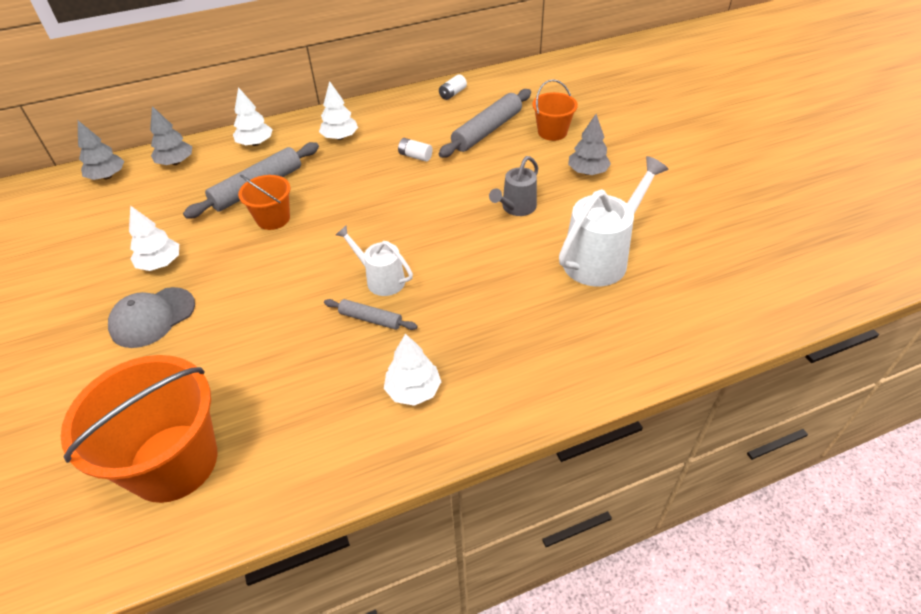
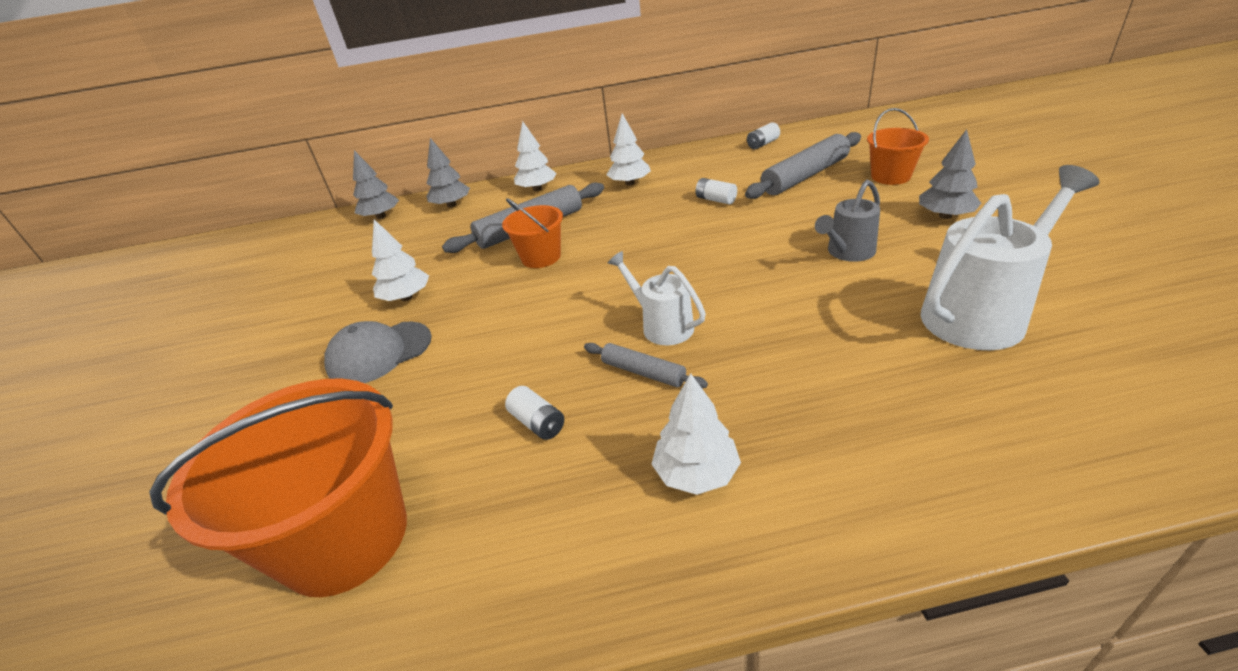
camera: 15 degrees right, 10 degrees down
none -> white battery [505,386,564,440]

